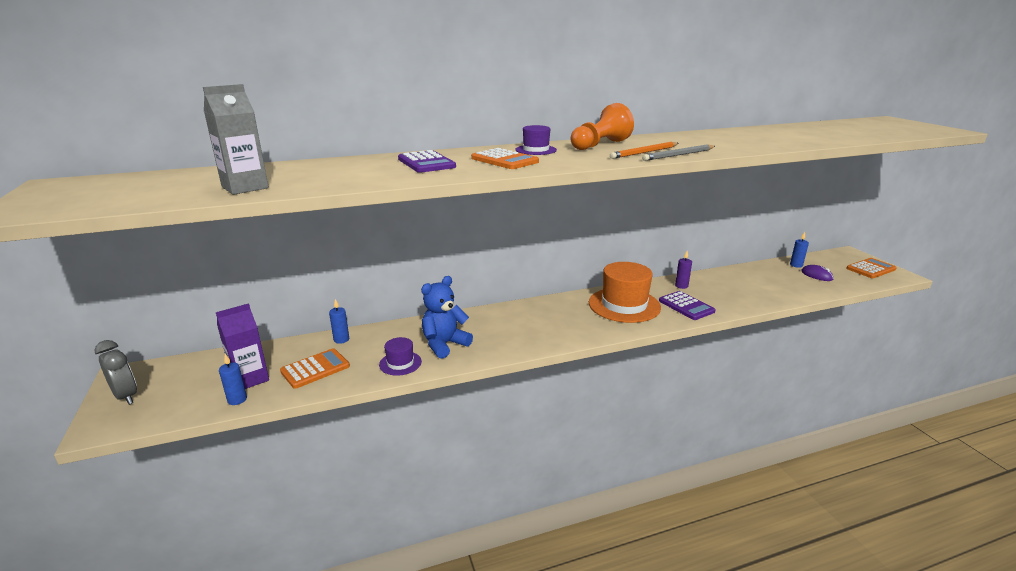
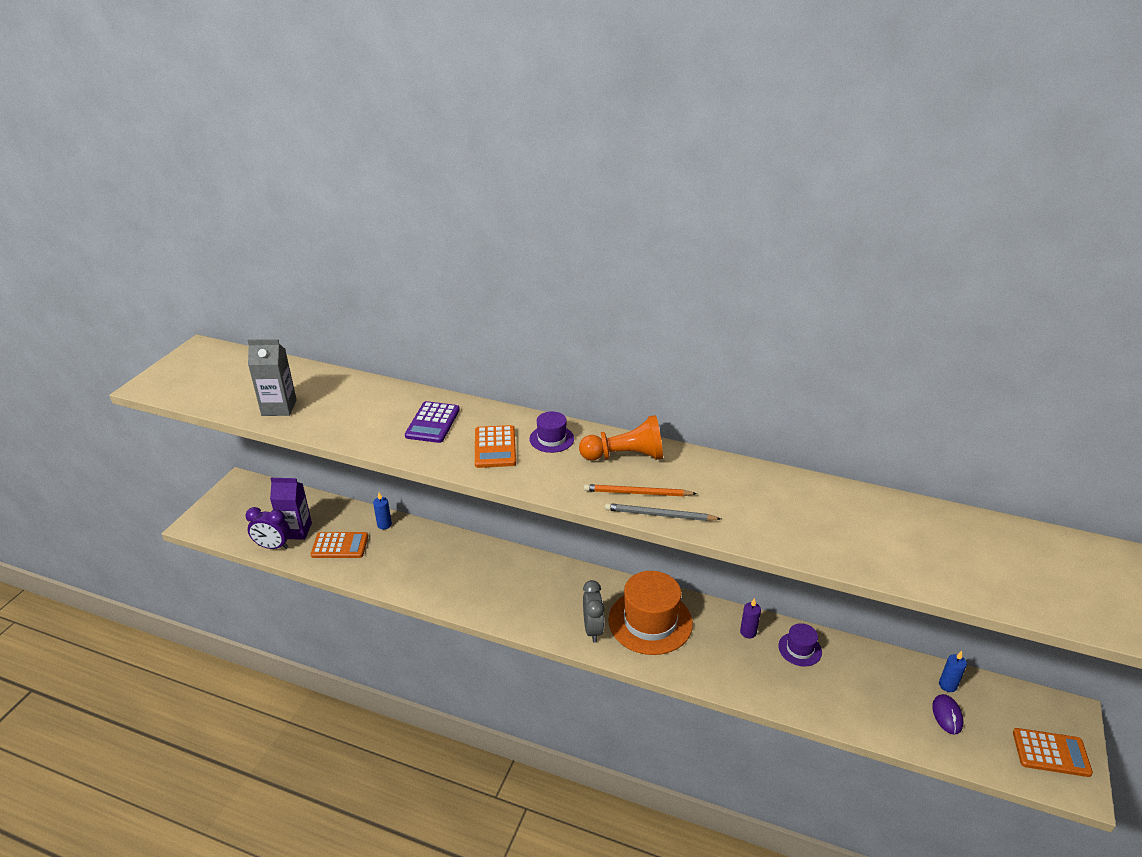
camera: 40 degrees right, 10 degrees up
grey clock [95,340,137,405] -> grey clock moved to [583,580,604,643]
blue candle [219,354,247,405] -> purple clock [246,507,290,549]
purple hat [379,337,422,376] -> purple hat moved to [778,623,822,666]
blue teddy bear [421,276,473,359] -> none
purple calculator [659,291,716,320] -> none

